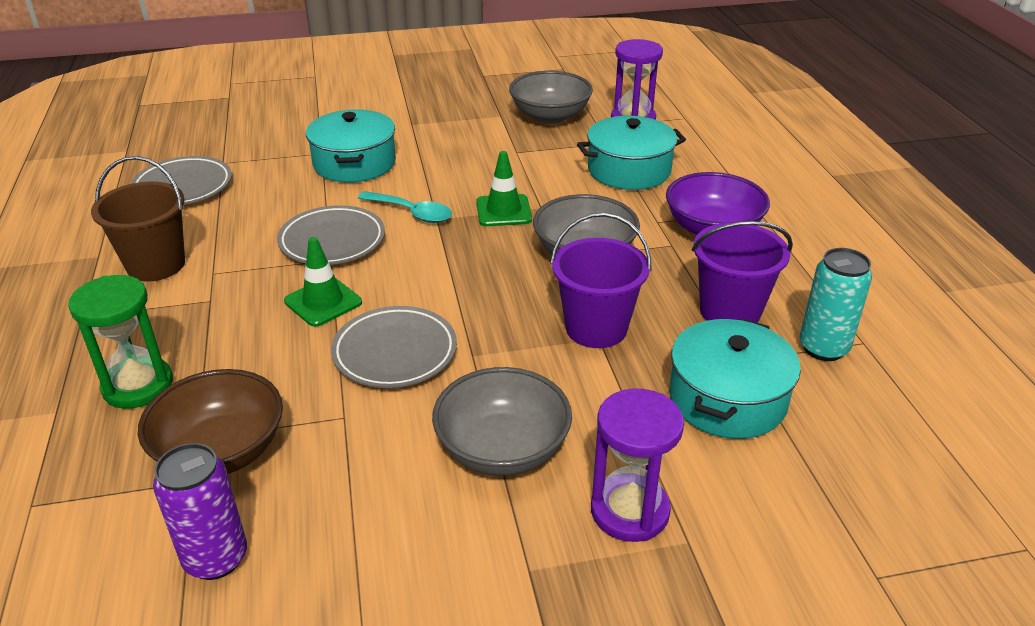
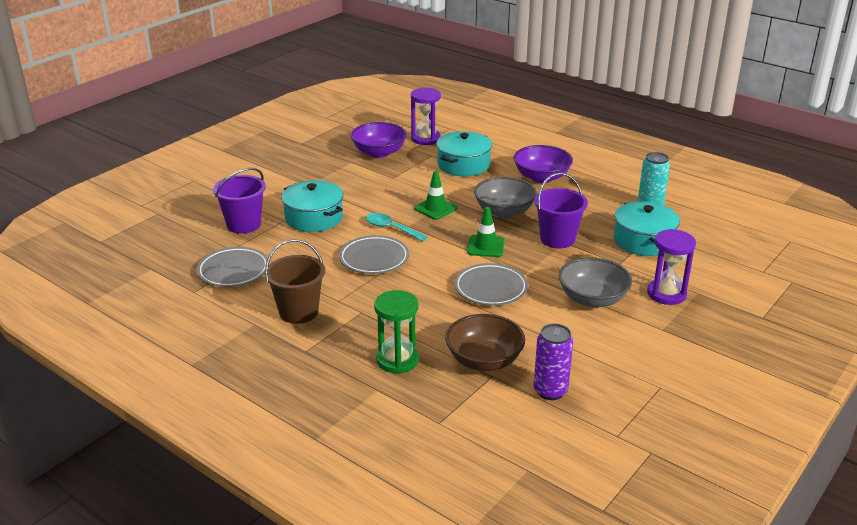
camera: 40 degrees left, 5 degrees down
green traffic cone [284,237,362,327] -> green traffic cone moved to [467,207,505,257]
turquoise spoon [358,191,452,223] -> turquoise spoon turned 135 degrees counterclockwise [366,213,427,241]
grey bowl [509,71,593,124] -> purple bowl [351,122,407,158]
purple bucket [692,221,793,323] -> purple bucket moved to [213,168,266,234]

